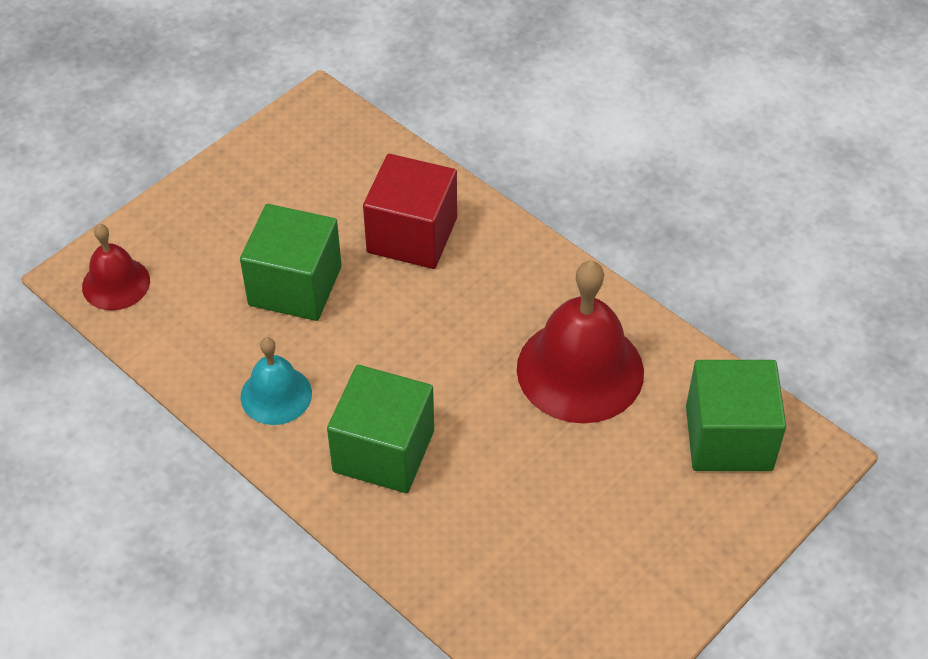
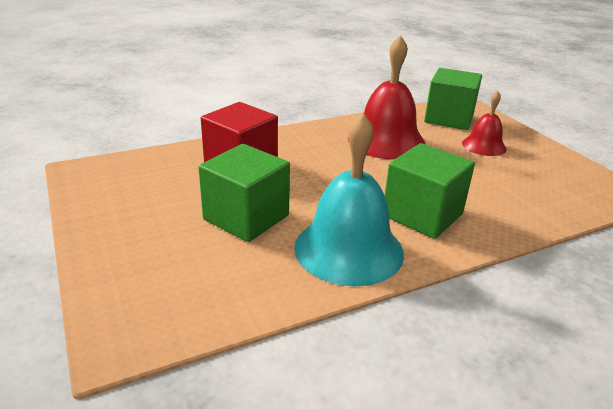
camera: 70 degrees left, 20 degrees down
red bell [82,224,150,310] -> red bell moved to [462,91,507,156]
turquoise bell [241,337,312,425] -> turquoise bell [294,113,404,286], size x1.80

